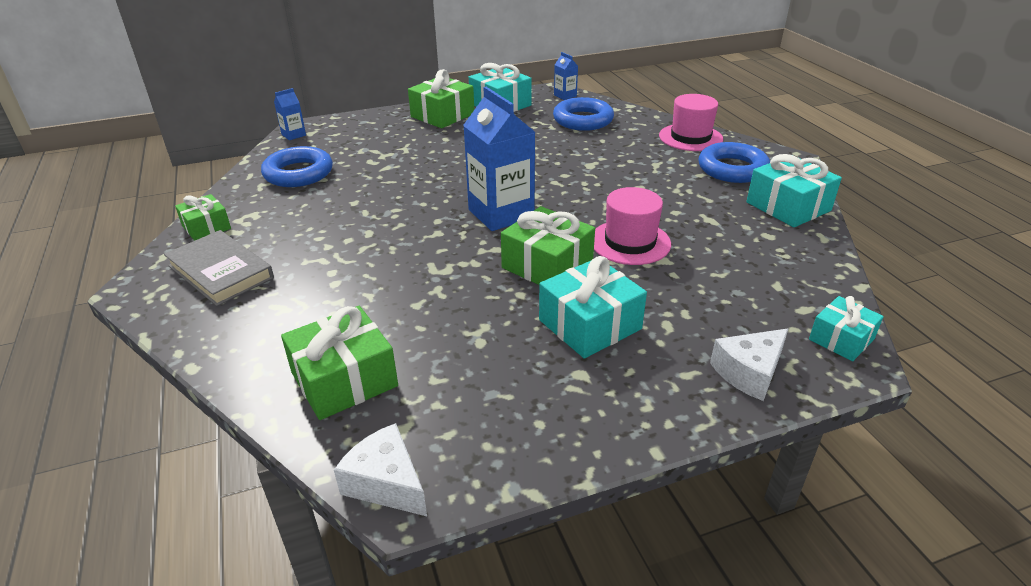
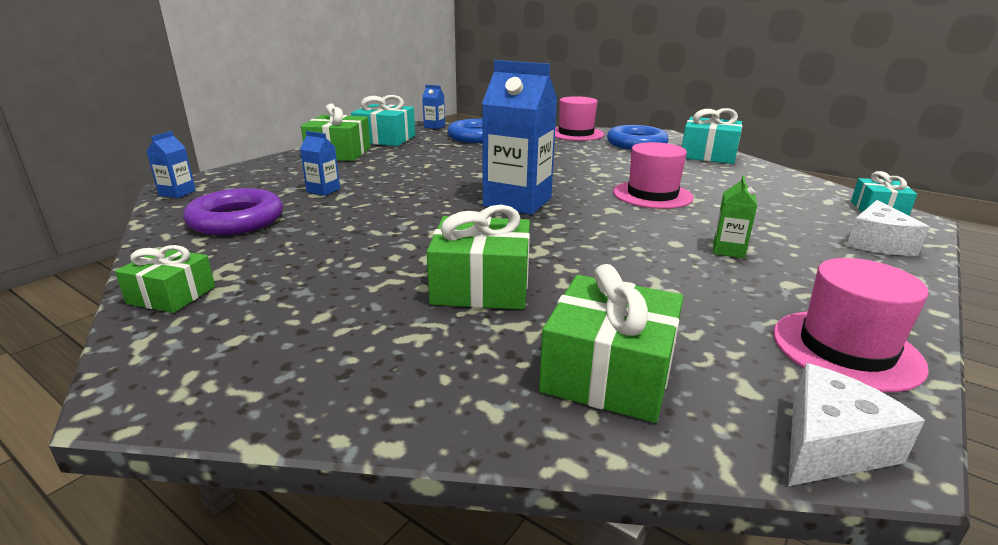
camera: 35 degrees left, 10 degrees down
grey book [164,230,274,306] -> none
blue ring [261,146,333,187] -> purple ring [183,188,283,235]
white cheese [334,423,427,516] -> white cheese turned 135 degrees clockwise [788,363,925,486]
green gift [501,206,595,285] -> green gift moved to [427,204,530,310]
turquoise gift [539,256,647,358] -> green carton [713,175,757,258]
none -> blue carton [300,131,340,196]
none -> pink hat [773,258,929,392]

